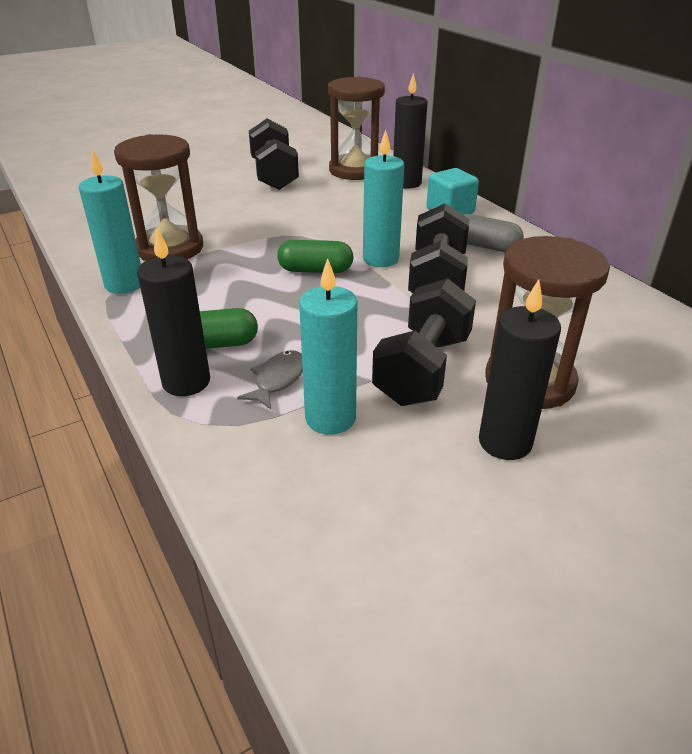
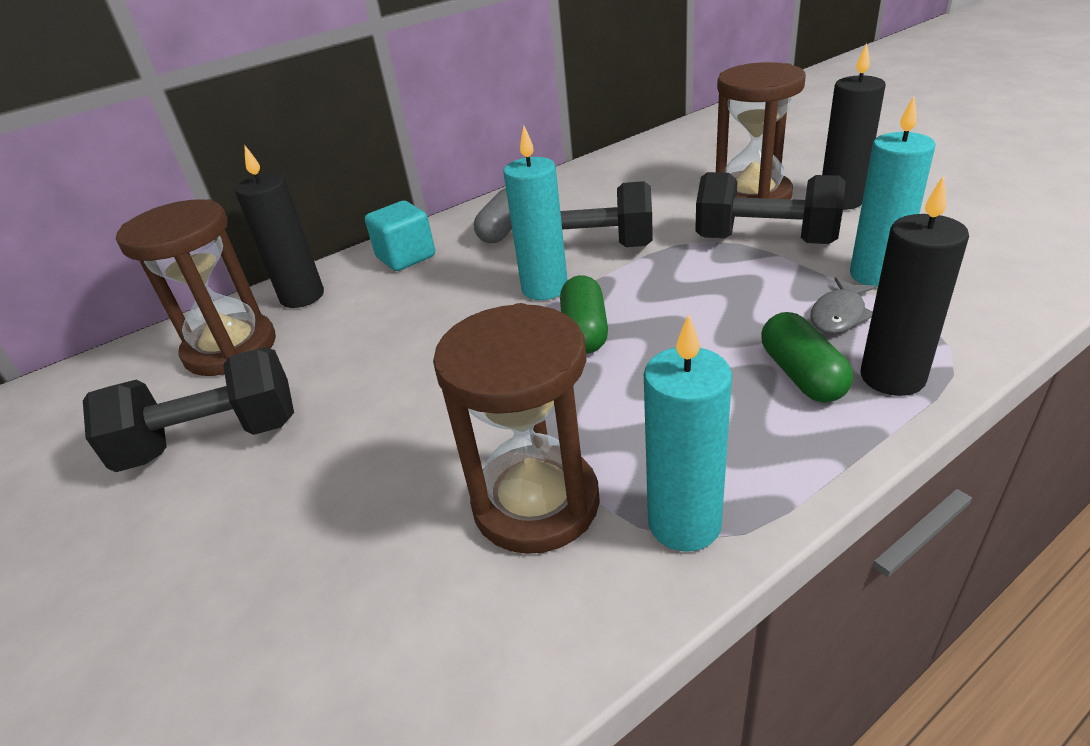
camera: 90 degrees left, 0 degrees up
grey fish [237,350,303,409] -> grey fish turned 75 degrees counterclockwise [810,277,877,334]

